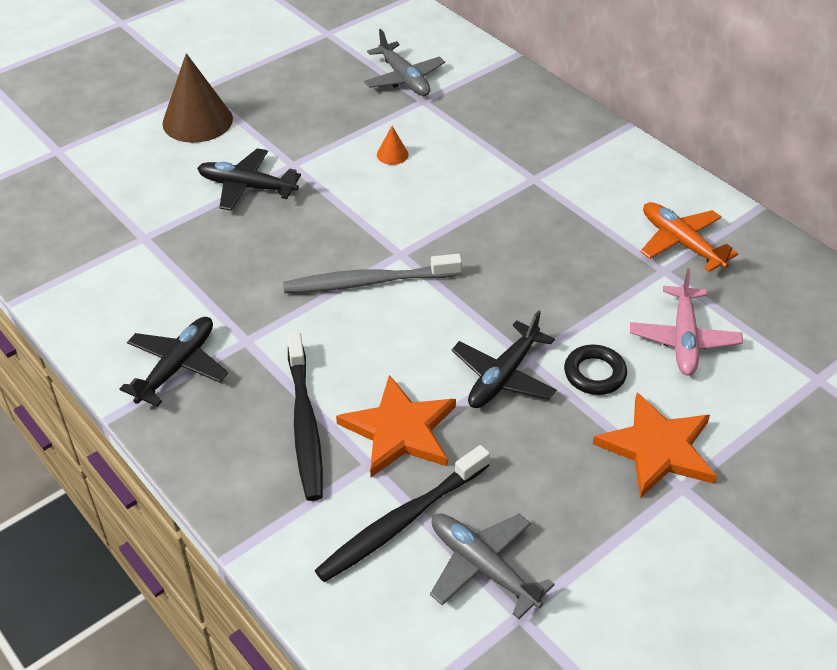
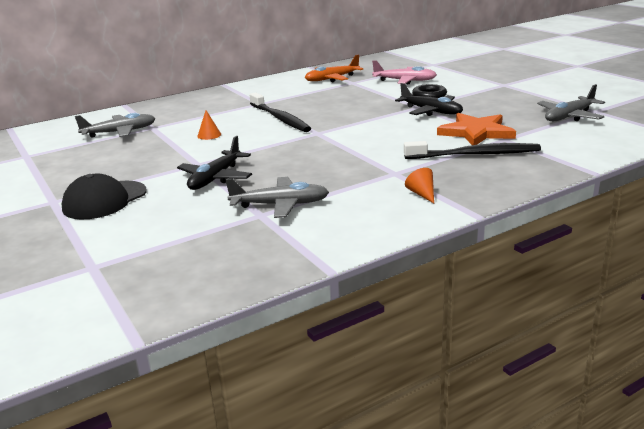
camera: 80 degrees left, 20 degrees down
black plane [120,317,228,407] -> orange cone [405,168,434,203]
brown cone [162,53,233,143] -> black cap [62,173,146,219]
grey toothbrush [283,254,462,293] -> none
black toothbrush [315,445,490,582] -> black toothbrush moved to [249,92,311,132]
orange star [593,392,717,498] -> none
none -> grey plane [225,177,329,218]

